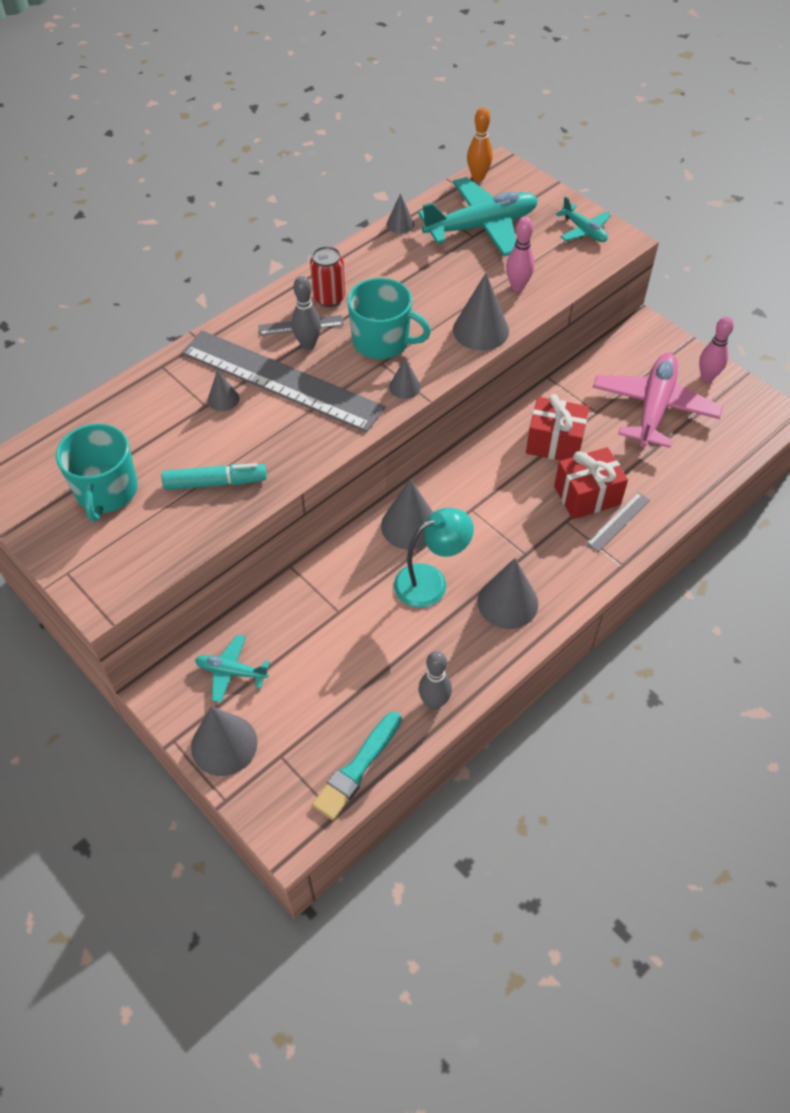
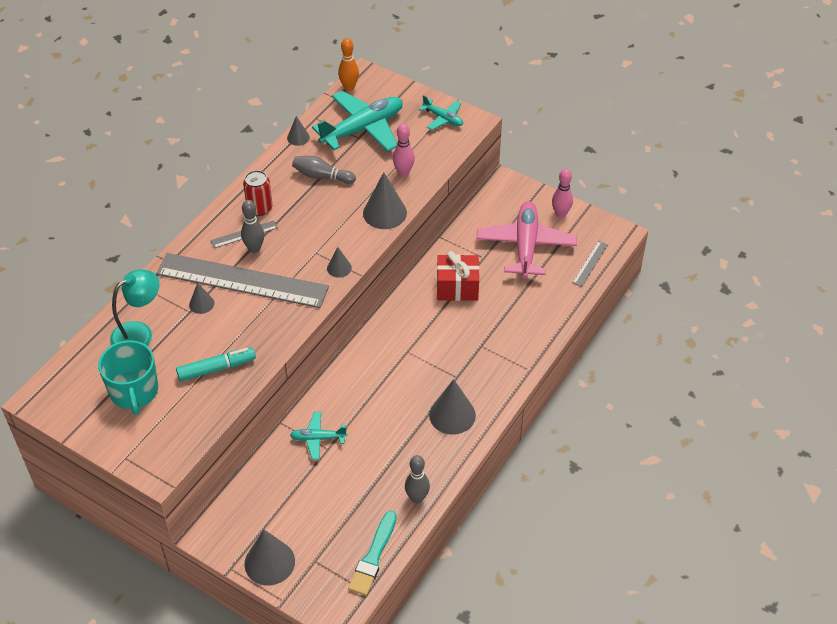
camera: 15 degrees left, 5 degrees down
turquoise plane [195,635,270,703] -> turquoise plane moved to [290,412,347,460]
turquoise mug [347,278,431,359] -> none
grey cone [381,479,433,550] -> none
turquoise lamp [394,508,474,608] -> turquoise lamp moved to [110,270,159,346]
red gift [554,447,628,519] -> none
grey ruler [586,492,650,552] -> grey ruler moved to [572,241,608,287]
none -> grey bowling pin [292,156,356,184]

